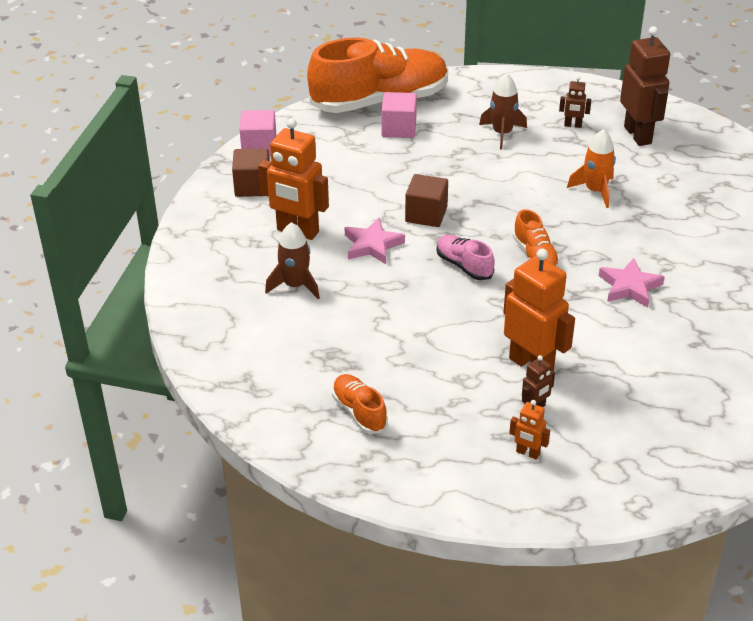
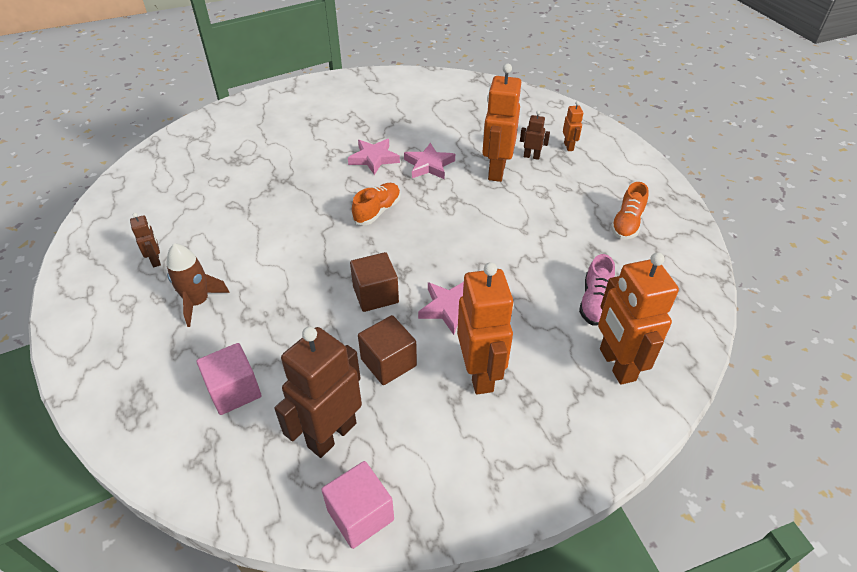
camera: 125 degrees left, 5 degrees up
brown cube [232,148,270,197] -> brown cube moved to [358,315,417,385]
brown rocket [265,222,320,299] -> none
orange shoe [307,38,448,113] -> none
pink shoe [437,235,495,280] -> pink shoe moved to [579,254,615,326]
orange rocket [567,129,616,208] -> none
brown robot [620,26,670,146] -> brown robot moved to [274,327,362,458]
none -> pink star [404,143,455,179]
none -> orange robot [598,253,679,385]

